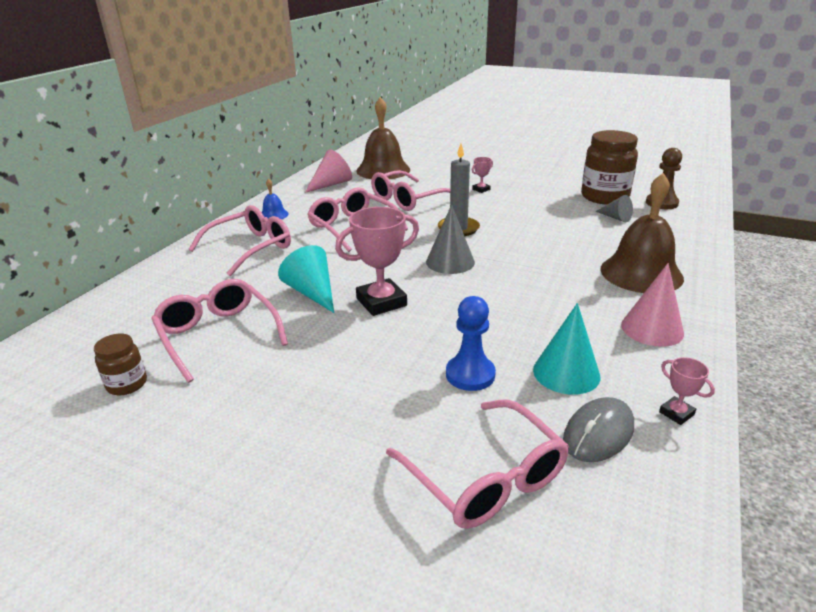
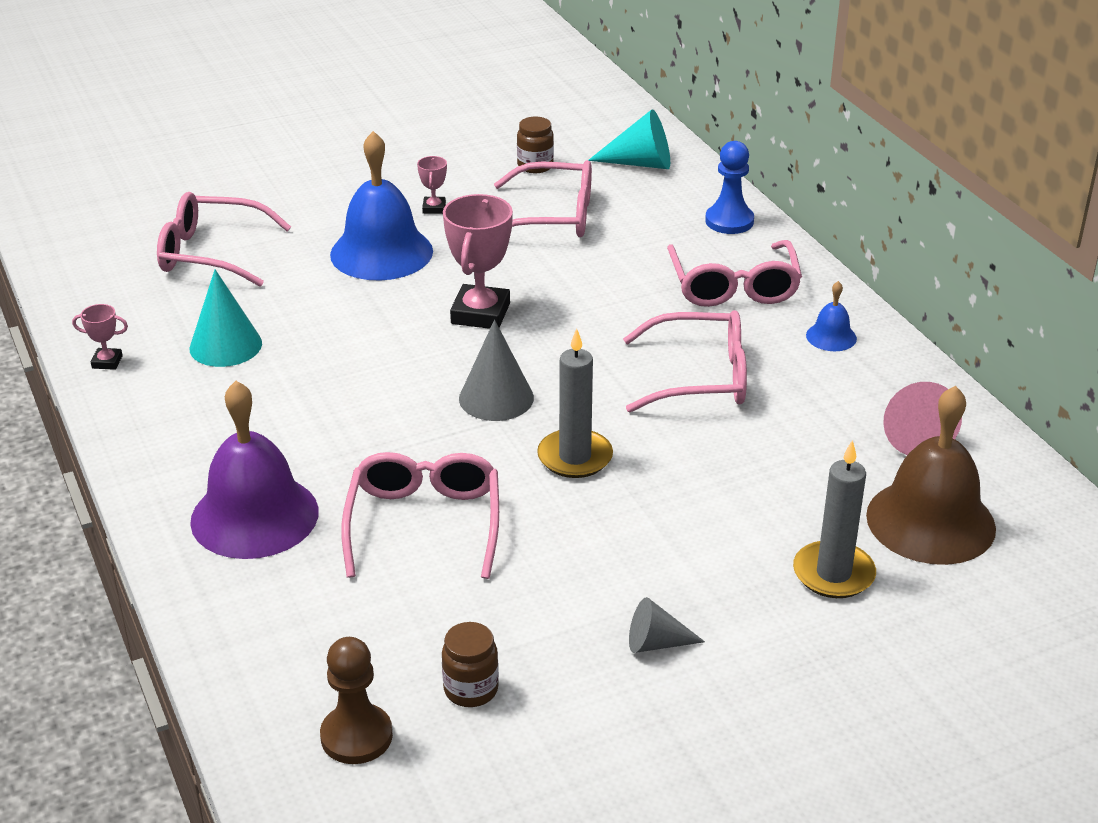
camera: 130 degrees right, 5 degrees up
turquoise cone [278,245,334,313] -> turquoise cone moved to [589,109,670,169]
pink glasses [371,170,450,211] -> pink glasses moved to [341,452,499,579]
blue pawn [446,296,496,391] -> blue pawn moved to [705,141,754,234]
pink trophy [472,157,493,193] -> pink trophy moved to [417,156,447,214]
grey mouse [563,397,634,462] -> none
brown jar [581,130,638,205] -> brown jar [442,622,499,707], size x0.50
grey cone [595,195,633,222] -> grey cone moved to [629,597,705,653]
brown bell [600,173,684,293] -> purple bell [190,381,319,559]
pink cone [621,263,684,347] -> none
none -> blue bell [330,131,433,280]
none -> grey candle [793,440,876,598]

